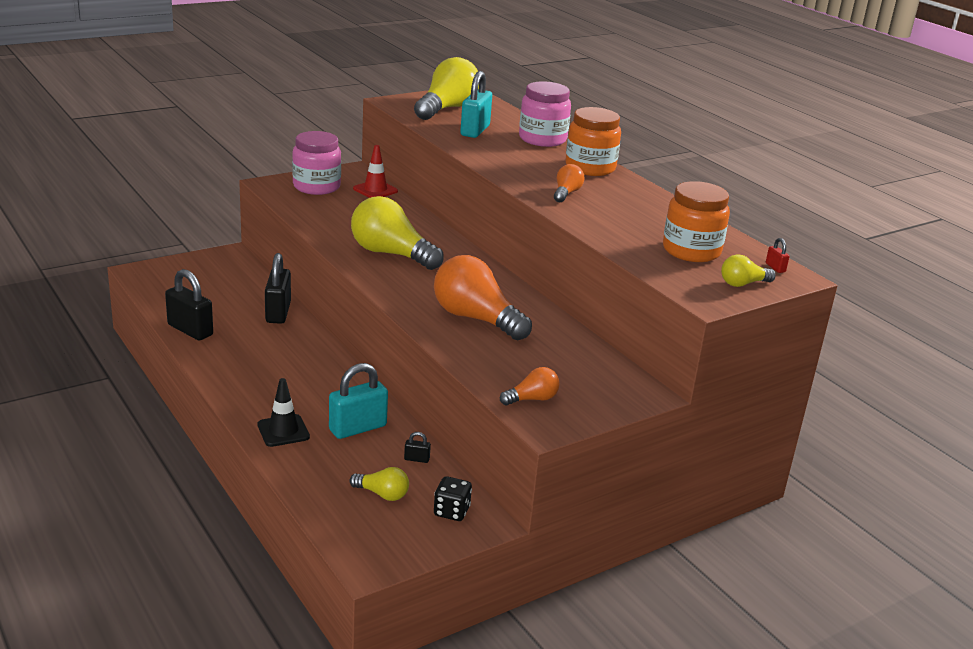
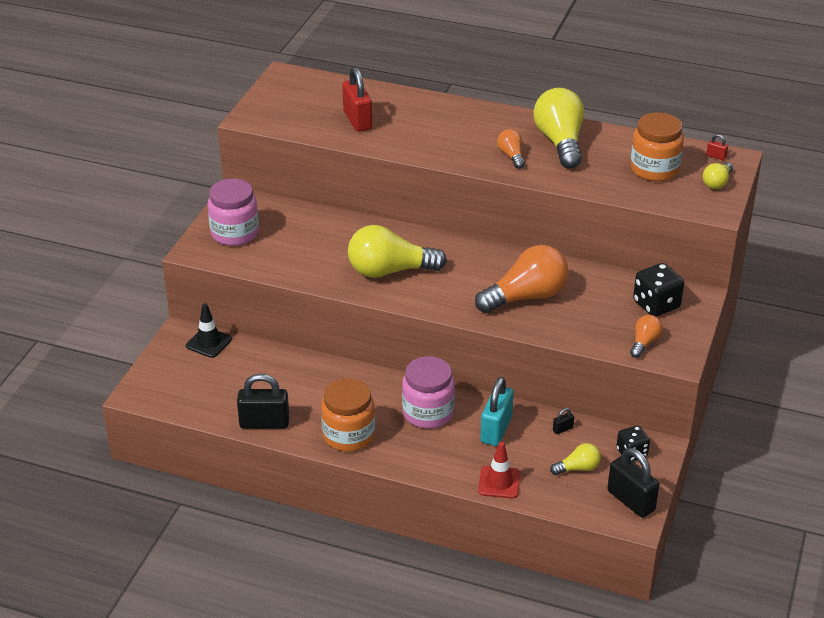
camera: 35 degrees left, 10 degrees up
black traffic cone [258,378,310,447] -> black traffic cone moved to [186,303,232,358]
black padlock [265,253,291,324] -> black padlock moved to [607,448,659,518]
red traffic cone [353,145,398,198] -> red traffic cone moved to [478,442,521,499]
yellow light bulb [414,57,479,120] -> yellow light bulb moved to [533,88,584,169]
orange light bulb [434,255,532,340] -> orange light bulb turned 150 degrees clockwise [475,245,568,313]
turquoise padlock [460,71,492,138] -> red padlock [342,67,372,132]
pink jar [519,81,571,147] -> pink jar moved to [402,356,455,428]
orange jar [565,107,621,176] -> orange jar moved to [321,378,375,452]
none -> black dice [633,263,684,317]

